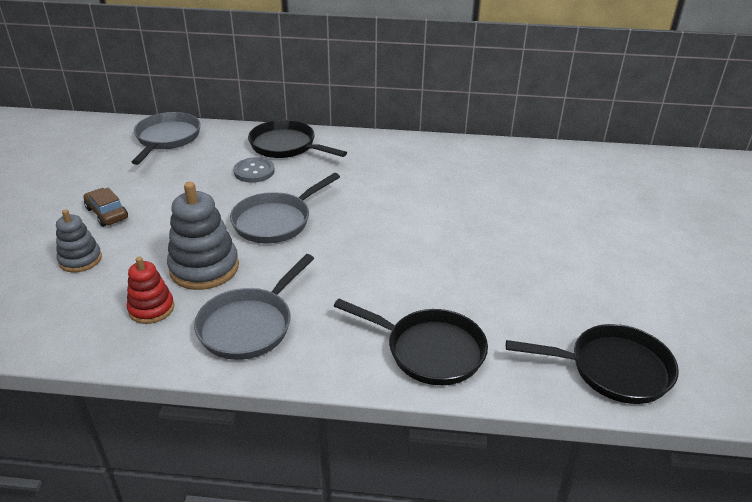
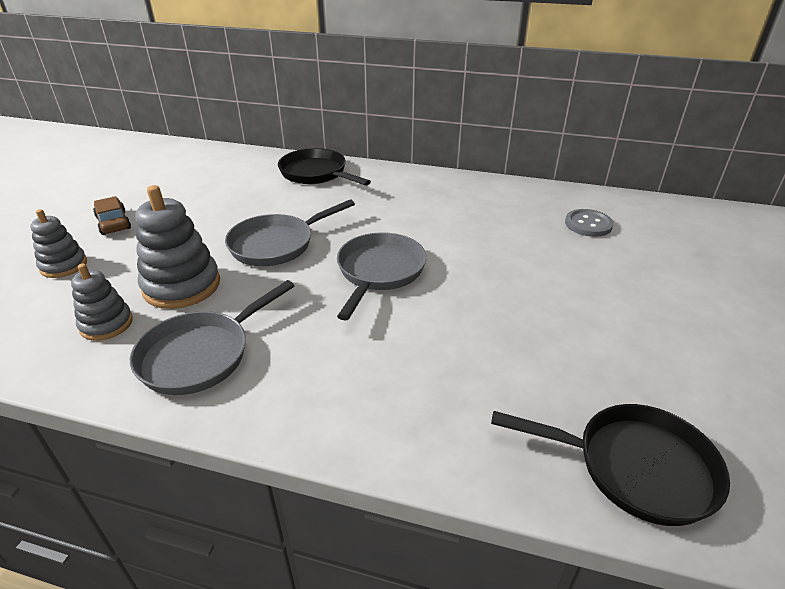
camera: 10 degrees right, 0 degrees up
red stacking toy [127,257,174,324] -> grey stacking toy [71,264,133,341]
grey pan [132,112,201,165] -> grey pan moved to [337,232,427,321]
grey button [233,157,275,183] -> grey button moved to [565,209,613,237]
black pan [334,299,488,385] -> none

